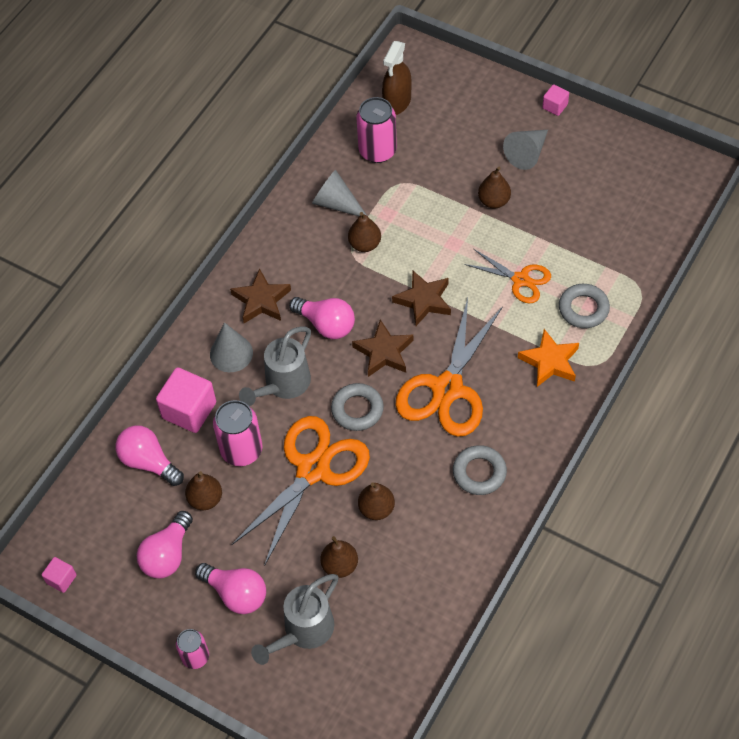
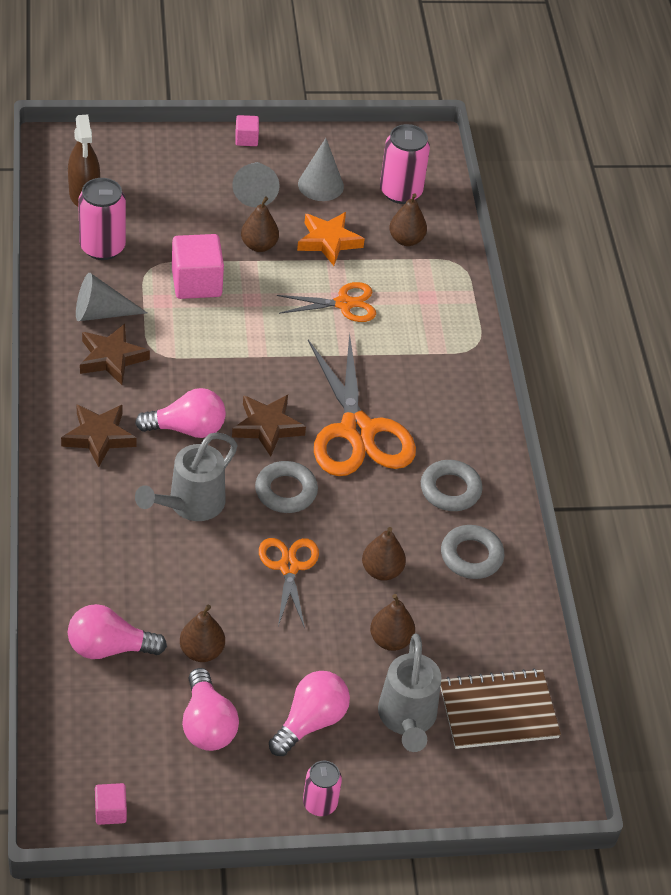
camera: 45 degrees left, 10 degrees down
pink cube [156,367,216,433] -> pink cube moved to [172,234,224,299]
pink light bulb [195,563,266,614] -> pink light bulb turned 45 degrees counterclockwise [269,671,350,756]
grey cone [210,322,253,372] -> grey cone moved to [298,138,344,201]
pink can [213,400,263,466] -> pink can moved to [380,124,430,204]
orange scissors [231,416,370,566] -> orange scissors [259,538,319,628], size x0.56
grey watering can [239,327,311,406] -> grey watering can turned 45 degrees clockwise [135,432,238,521]
brown pear [348,212,381,252] -> brown pear moved to [389,193,427,246]
brown star [392,271,451,326] -> brown star moved to [80,324,150,385]
orange star [518,329,579,387] -> orange star moved to [297,212,365,266]
grey ring [559,284,610,328] -> grey ring moved to [441,525,504,579]
none -> brown notebook [440,668,561,749]

